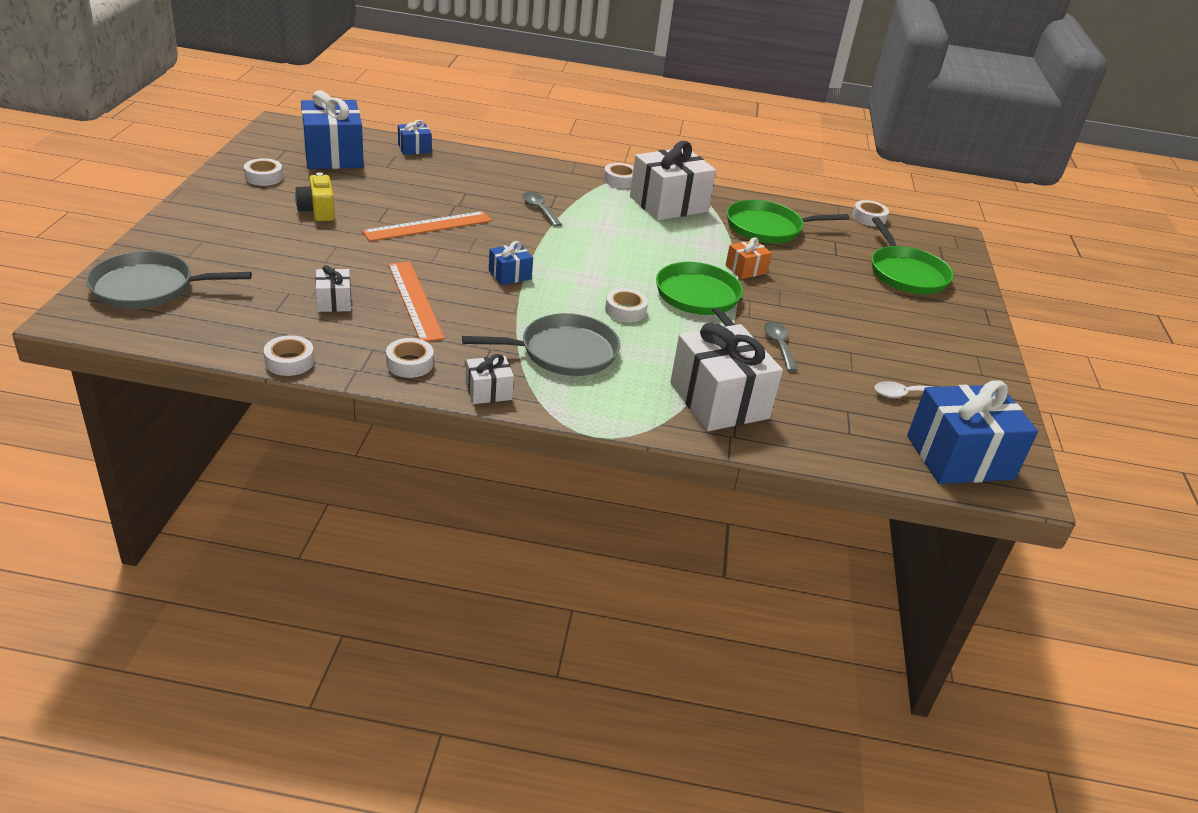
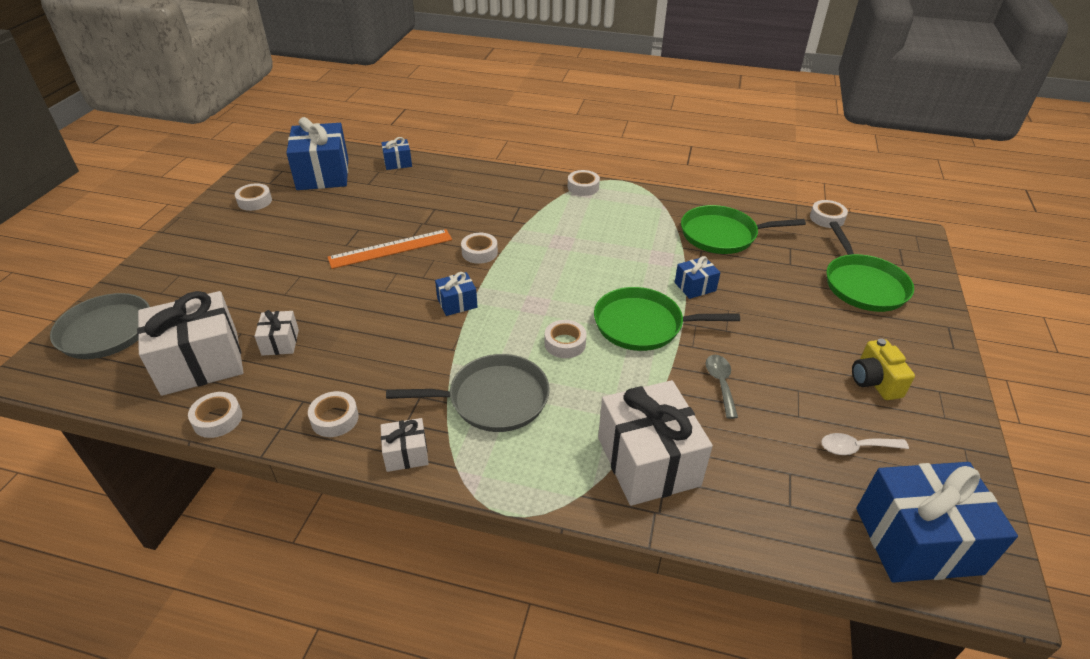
camera: 10 degrees right, 5 degrees up
yellow camera [295,172,335,221] -> yellow camera moved to [852,338,915,400]
orange ruler [388,262,445,342] -> none
grey spoon [523,192,562,227] -> none
white gift [630,141,716,220] -> white gift moved to [137,291,244,396]
green pan [656,262,743,326] -> green pan turned 75 degrees counterclockwise [594,287,740,351]
orange gift [725,237,772,279] -> blue gift [675,256,721,299]
none -> white tape [461,233,498,264]

